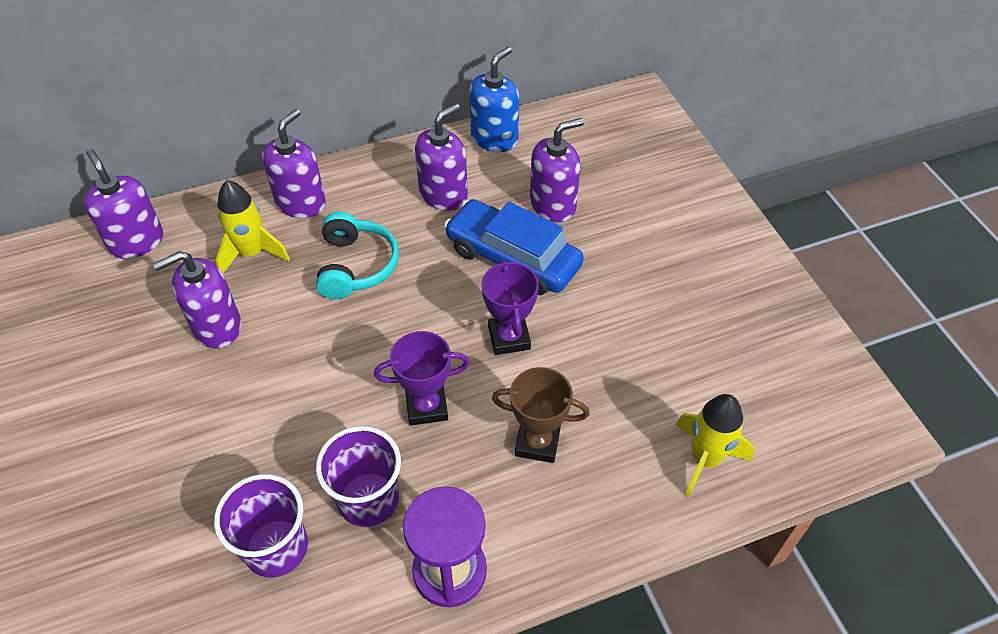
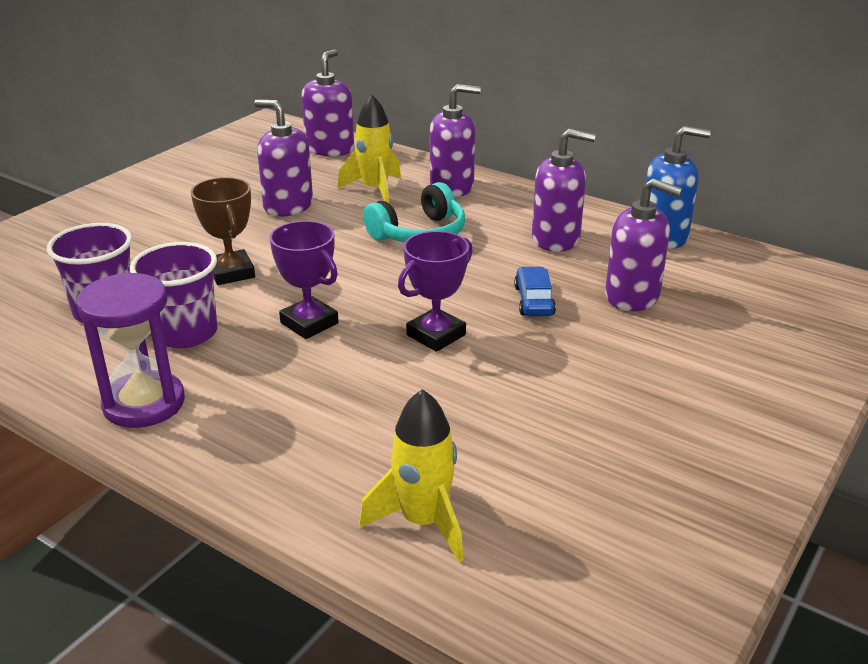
camera: 55 degrees right, 20 degrees down
blue car [444,199,584,295] -> blue car [514,267,556,316], size x0.49
brown trophy [492,367,590,463] -> brown trophy moved to [191,177,255,285]

